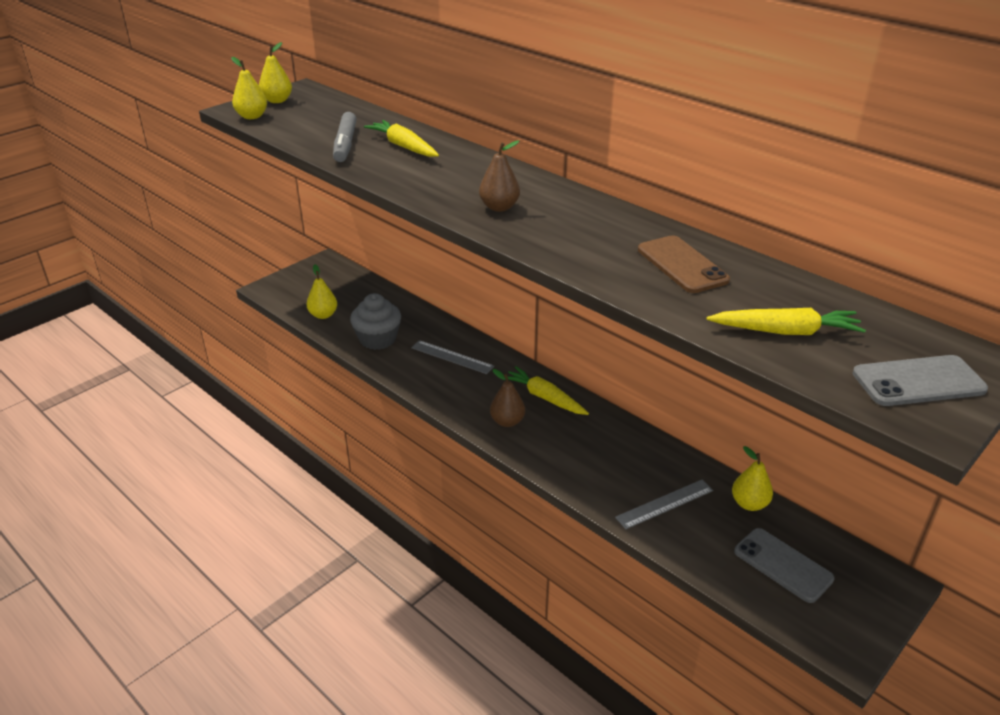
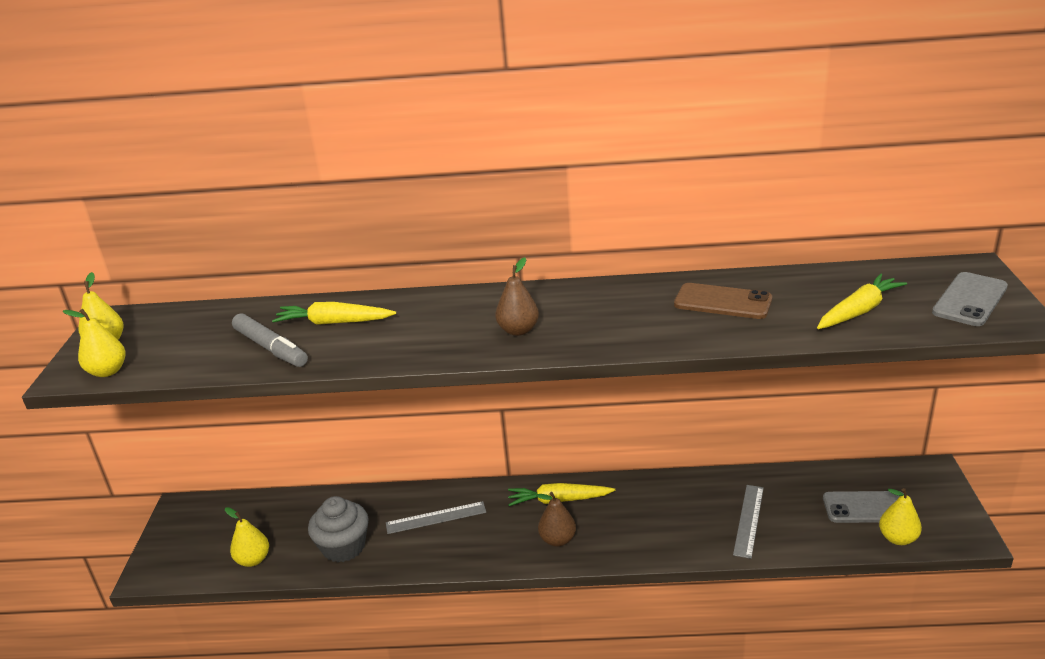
camera: 40 degrees left, 5 degrees down
yellow pear [732,446,773,511] -> yellow pear moved to [879,488,922,545]

